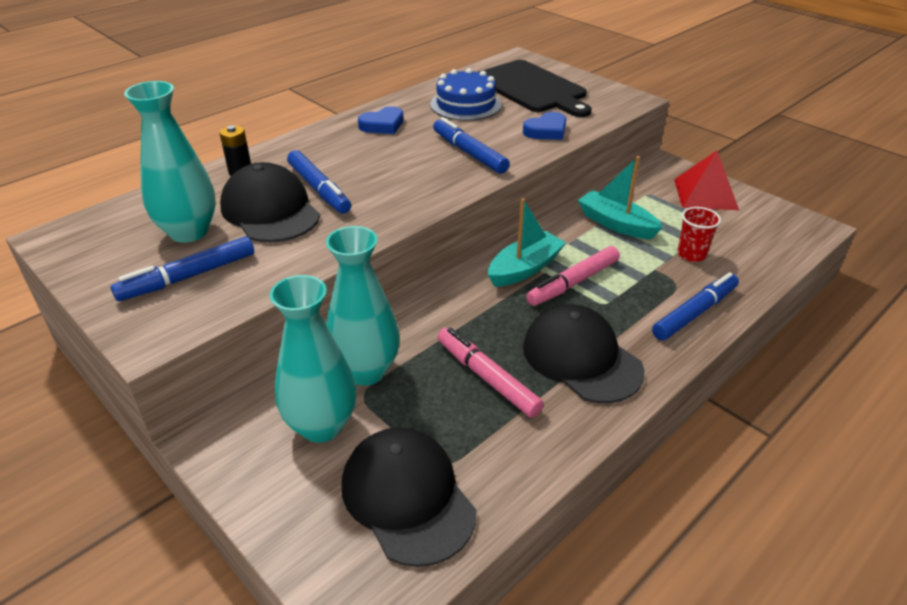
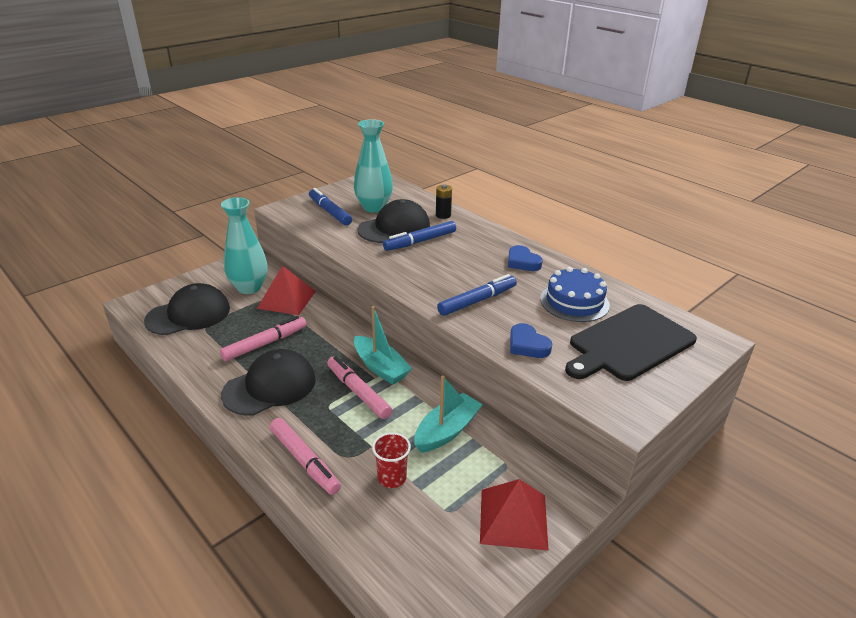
camera: 90 degrees right, 5 degrees down
turquoise vase [326,226,400,386] -> red pyramid [257,266,316,315]
blue marker [652,272,739,340] -> pink marker [270,418,341,495]

